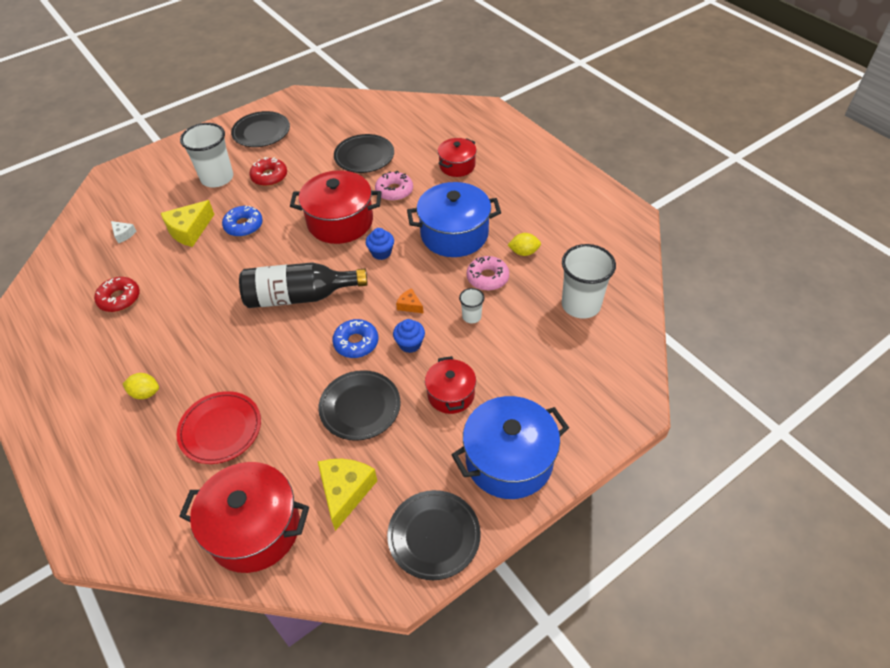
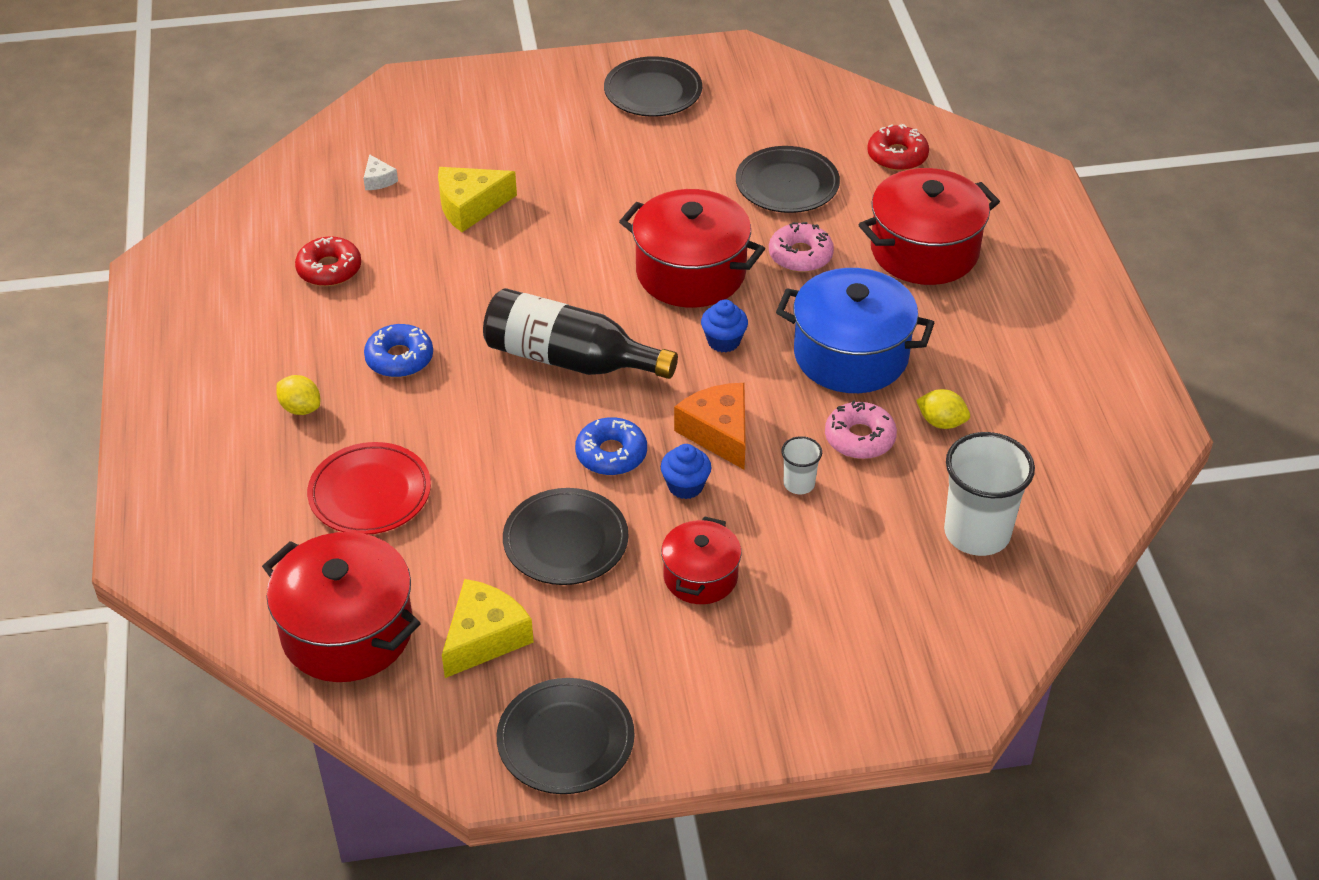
camera: 25 degrees right, 5 degrees down
white cup [180,123,233,187] -> none
blue donut [222,206,263,237] -> blue donut moved to [364,324,433,377]
red donut [249,157,287,186] -> red donut moved to [867,124,929,171]
orange cheese [396,288,424,313] -> orange cheese [674,383,746,469], size x1.98
red pot [438,138,477,177] -> red pot [859,168,1000,285], size x1.72
blue pot [451,396,569,499] -> none

